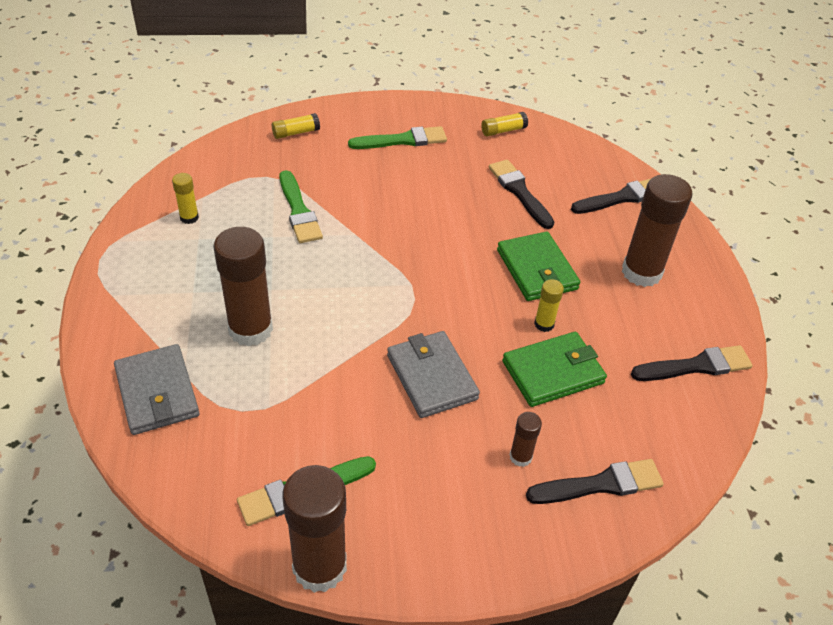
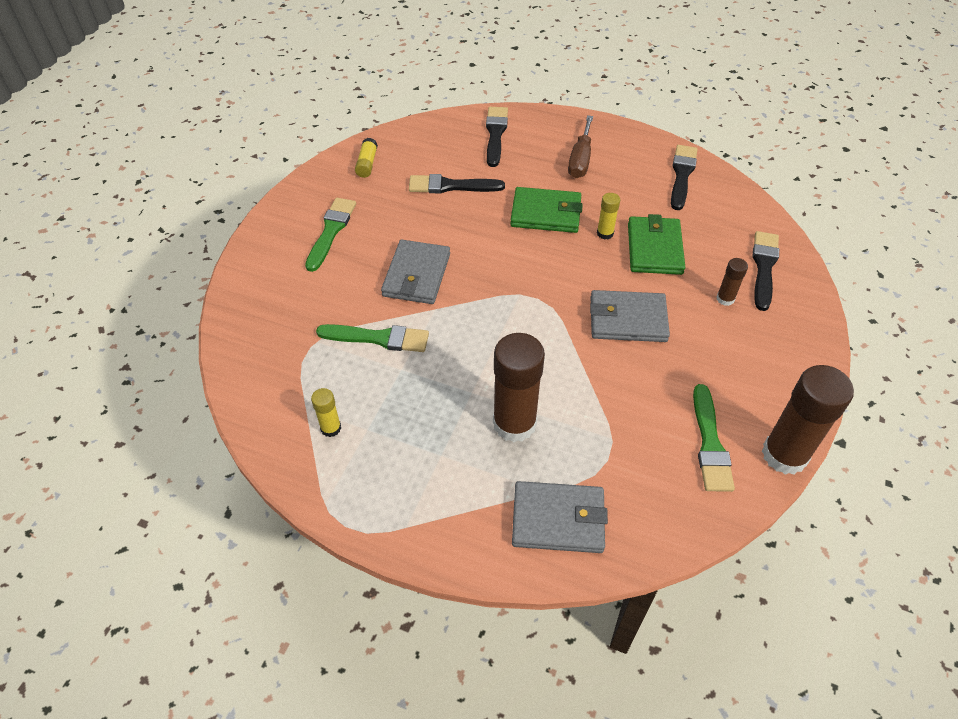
camera: 60 degrees left, 5 degrees up
yellow glue stick [272,113,320,139] -> none
brown glue stick [622,174,693,287] -> brown screwdriver [568,115,593,178]
none -> grey wallet [381,240,450,304]

